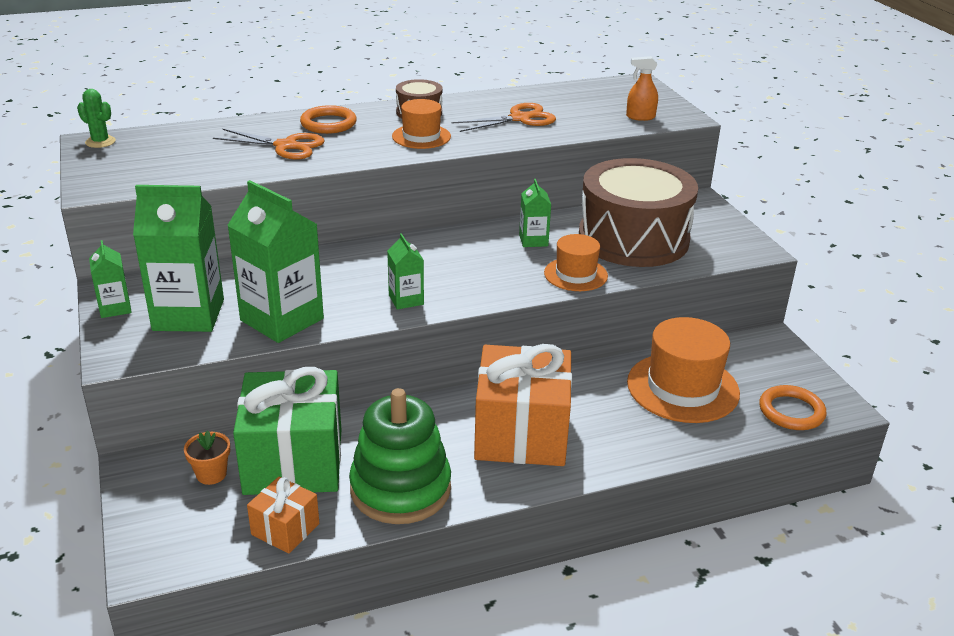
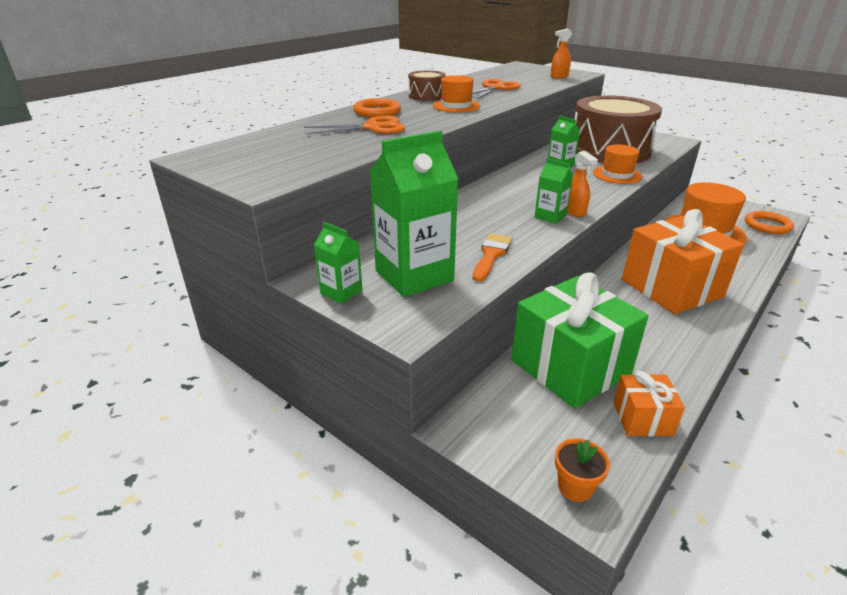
camera: 30 degrees left, 0 degrees up
green cactus [77,89,116,148] -> none
orange flower pot [184,430,230,485] -> orange flower pot moved to [555,438,610,502]
green carton [227,180,324,343] -> orange brush [473,233,512,282]
green stacking toy [349,388,451,524] -> none
none -> orange spray bottle [567,151,598,217]

